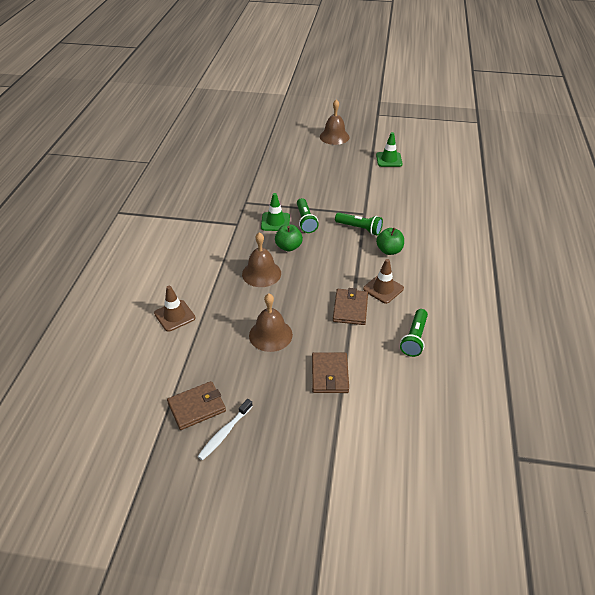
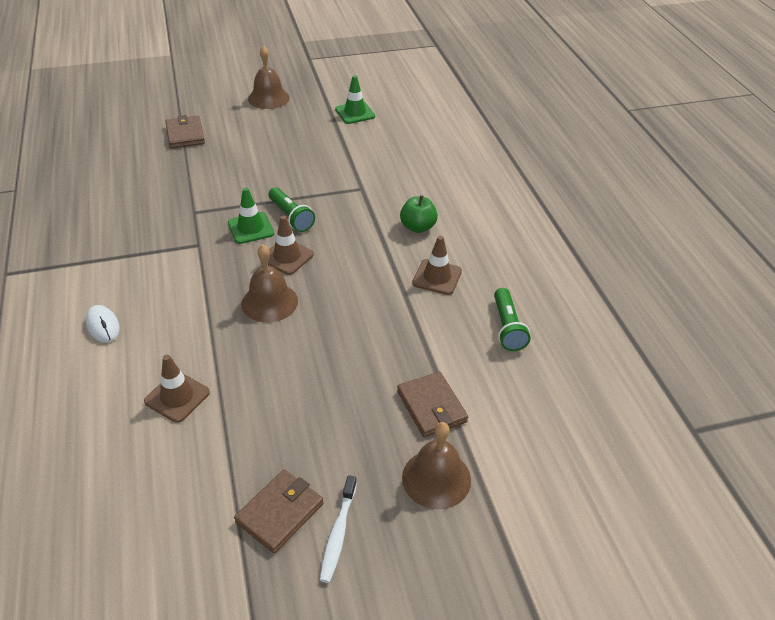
camera: 25 degrees left, 0 degrees up
brown bell [249,294,293,352] -> brown bell moved to [402,422,471,509]
green apple [275,224,303,251] -> brown traffic cone [268,216,314,275]
brown wallet [333,288,368,325] -> brown wallet moved to [166,115,205,148]
green flashlight [335,212,383,235] -> none
none -> white mouse [86,305,120,343]

